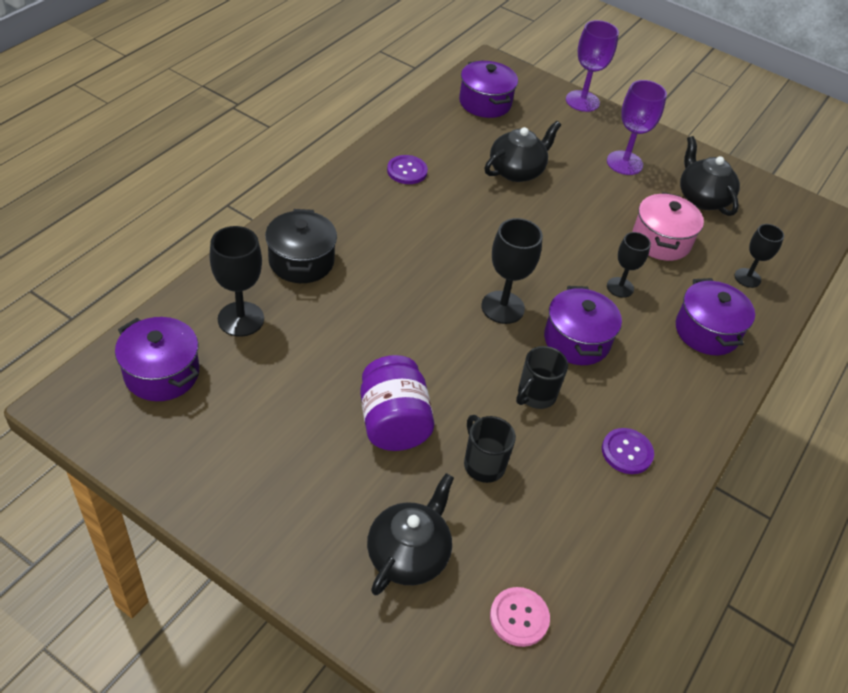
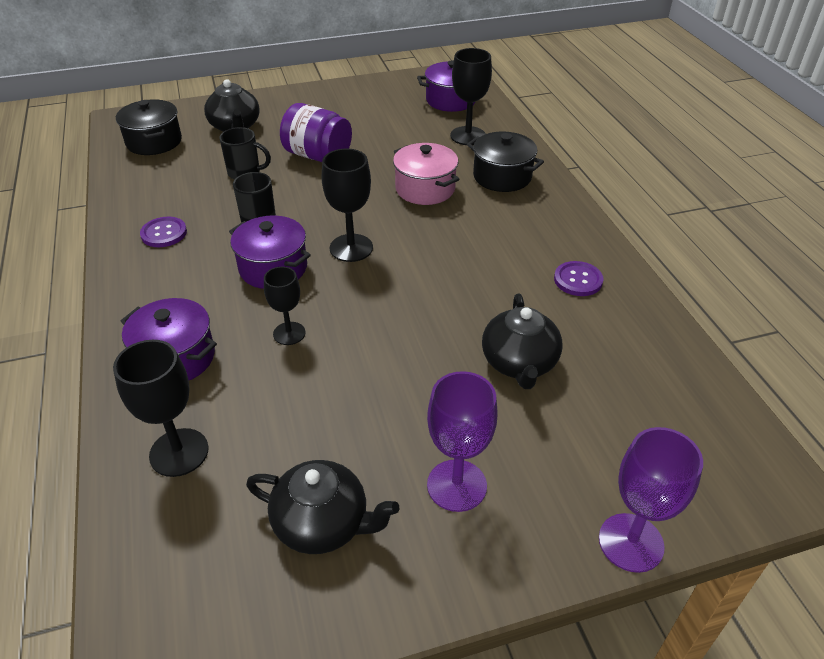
camera: 135 degrees right, 5 degrees down
purple pot [459,60,518,118] -> none
pink button [490,587,550,647] -> black pot [116,99,182,155]
pink pot [632,192,704,261] -> pink pot moved to [393,143,459,205]
black goblet [734,224,784,288] -> black goblet [113,340,209,477], size x1.53

